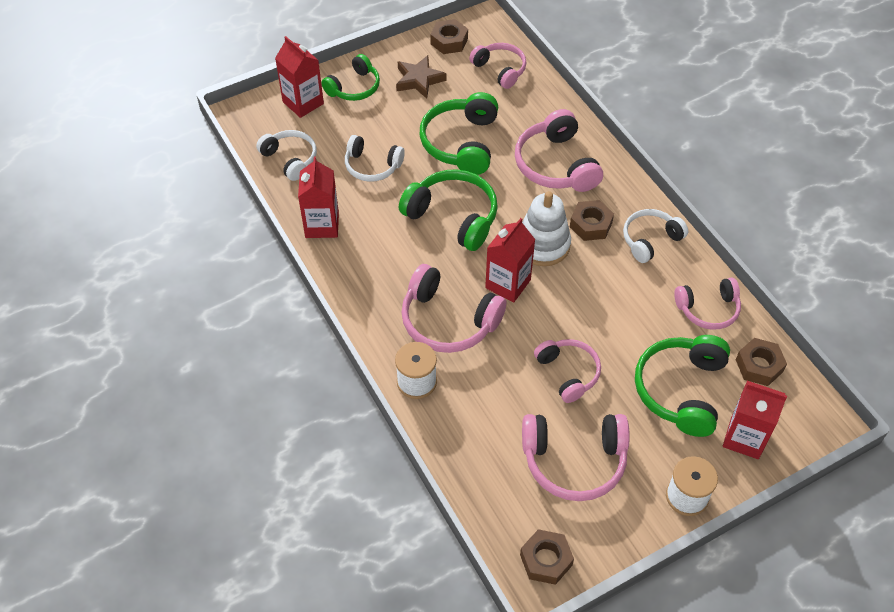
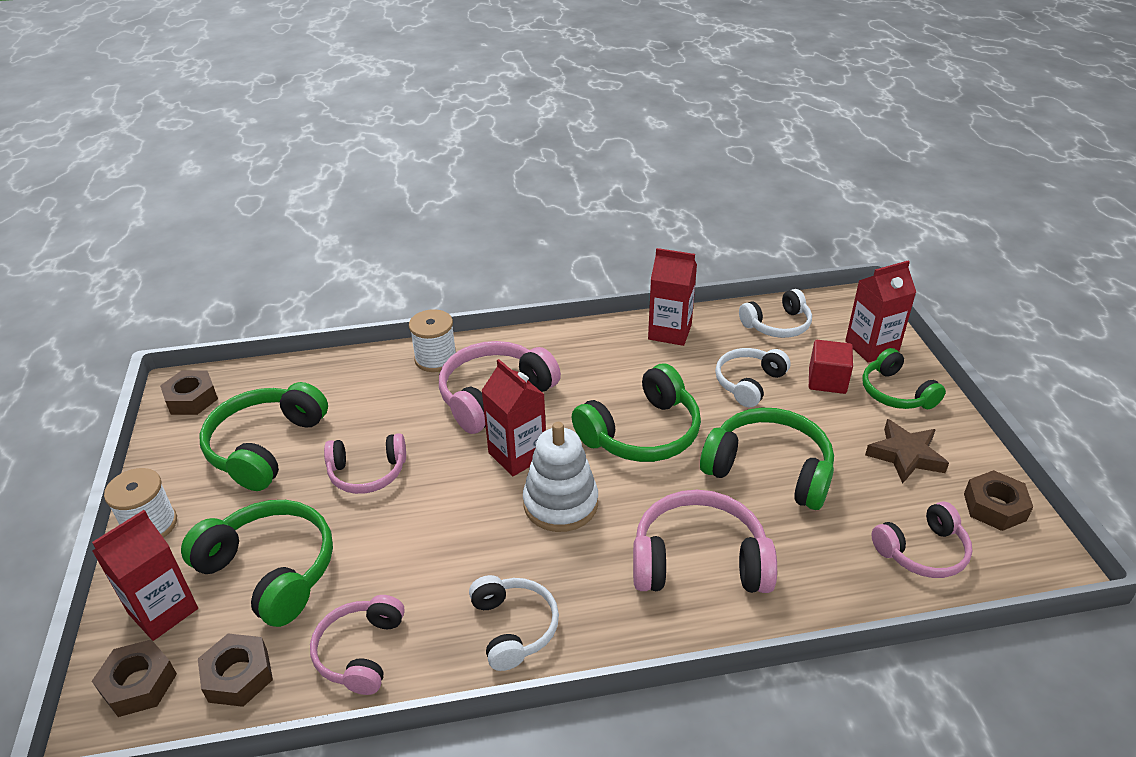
camera: 110 degrees right, 15 degrees down
pink headphones [522,414,630,501] -> green headphones [199,382,328,491]
brown nut [570,200,614,241] -> brown nut moved to [92,639,177,717]
none -> red cube [809,340,853,394]

